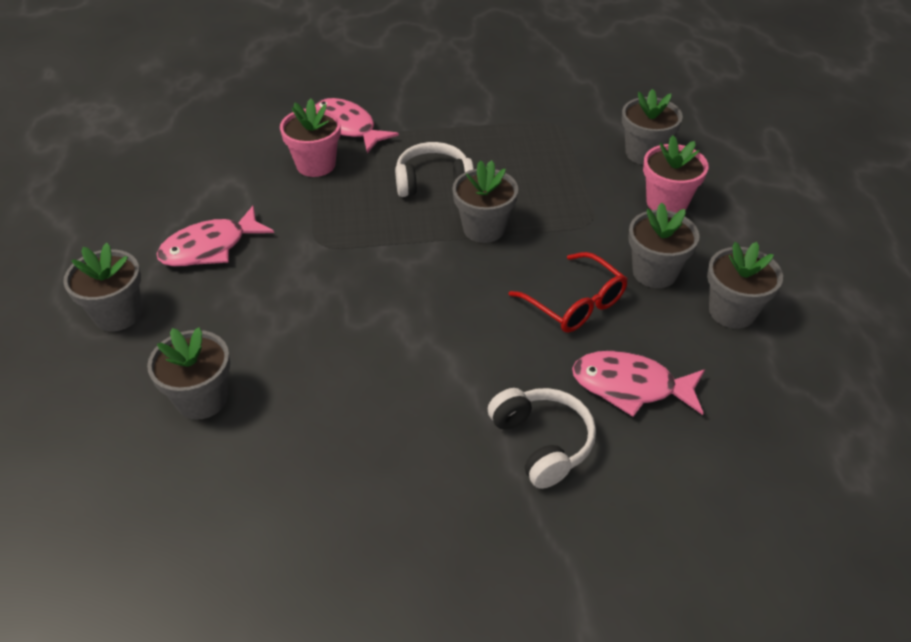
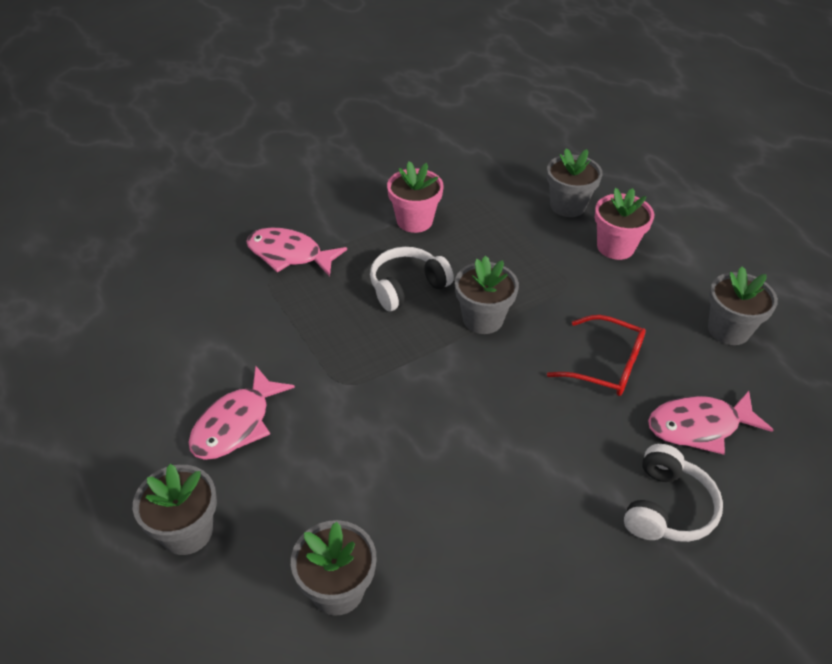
camera: 25 degrees left, 0 degrees up
pink flower pot [280,99,341,177] -> pink flower pot moved to [387,161,444,233]
white headphones [488,388,596,489] -> white headphones turned 75 degrees clockwise [624,444,723,542]
grey flower pot [628,202,700,288] -> none

